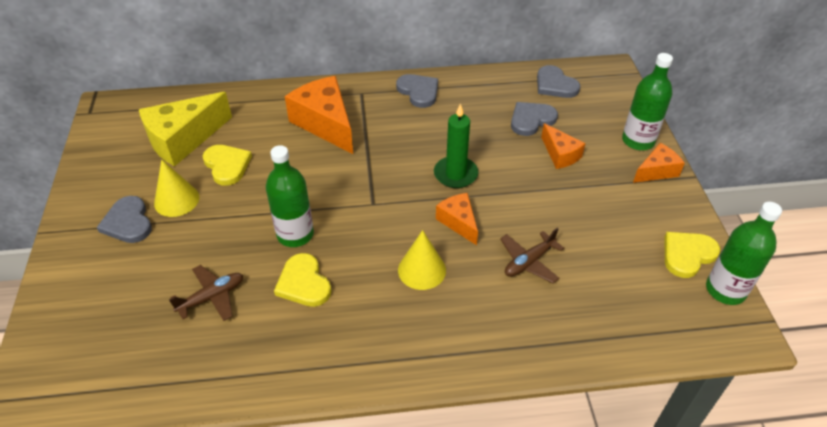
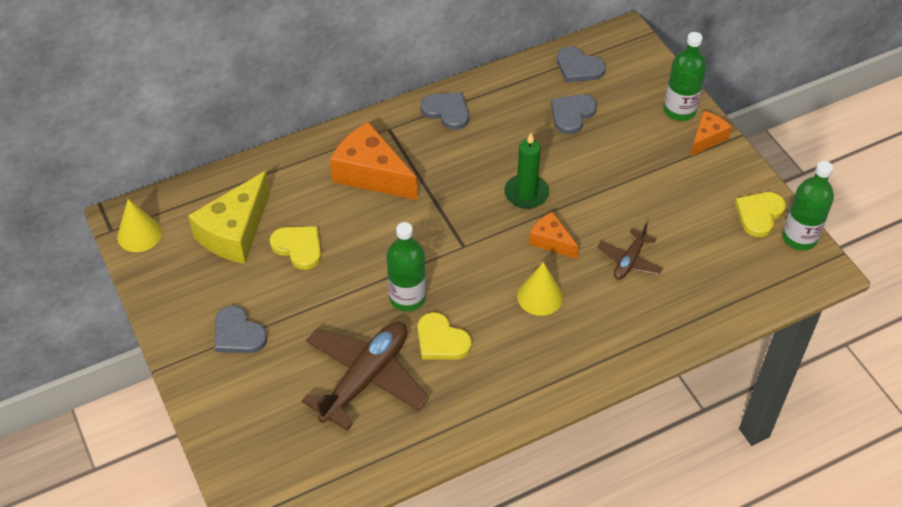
camera: 20 degrees left, 5 degrees up
yellow cone [154,159,199,217] -> yellow cone moved to [117,199,162,252]
brown plane [169,265,243,321] -> brown plane [302,322,429,431], size x1.92
orange cheese [541,123,586,169] -> none

